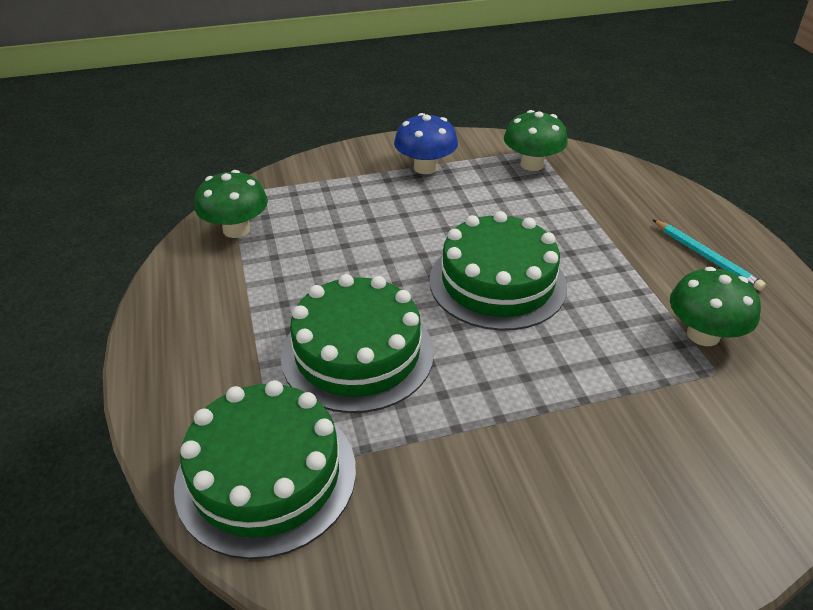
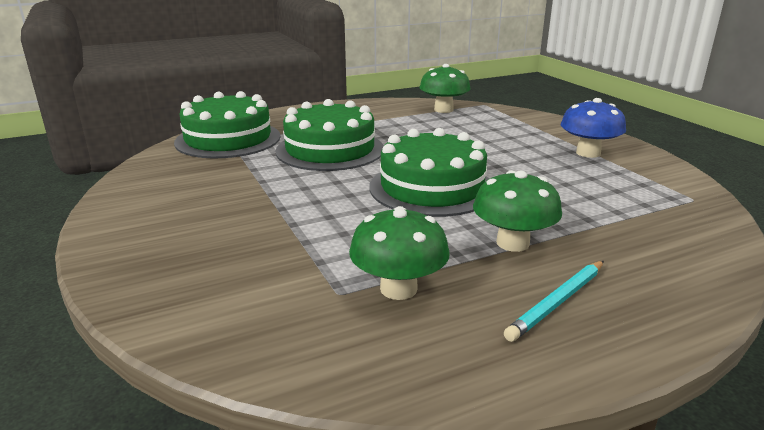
camera: 80 degrees right, 15 degrees down
green mushroom [504,110,568,171] -> green mushroom moved to [473,171,562,252]

